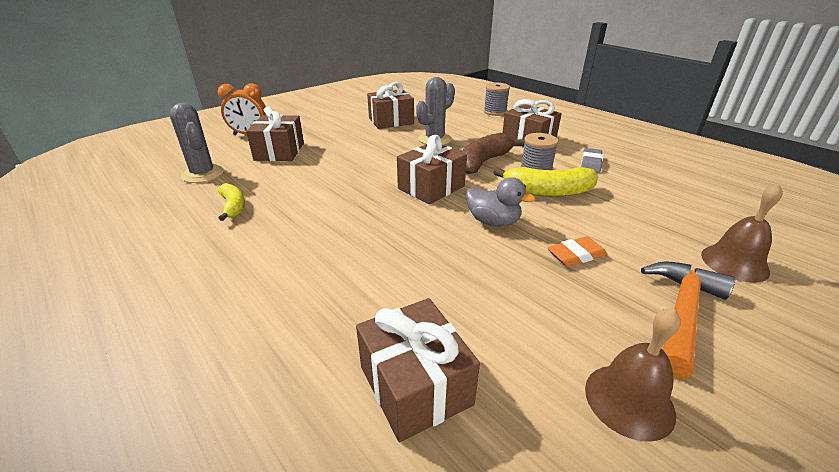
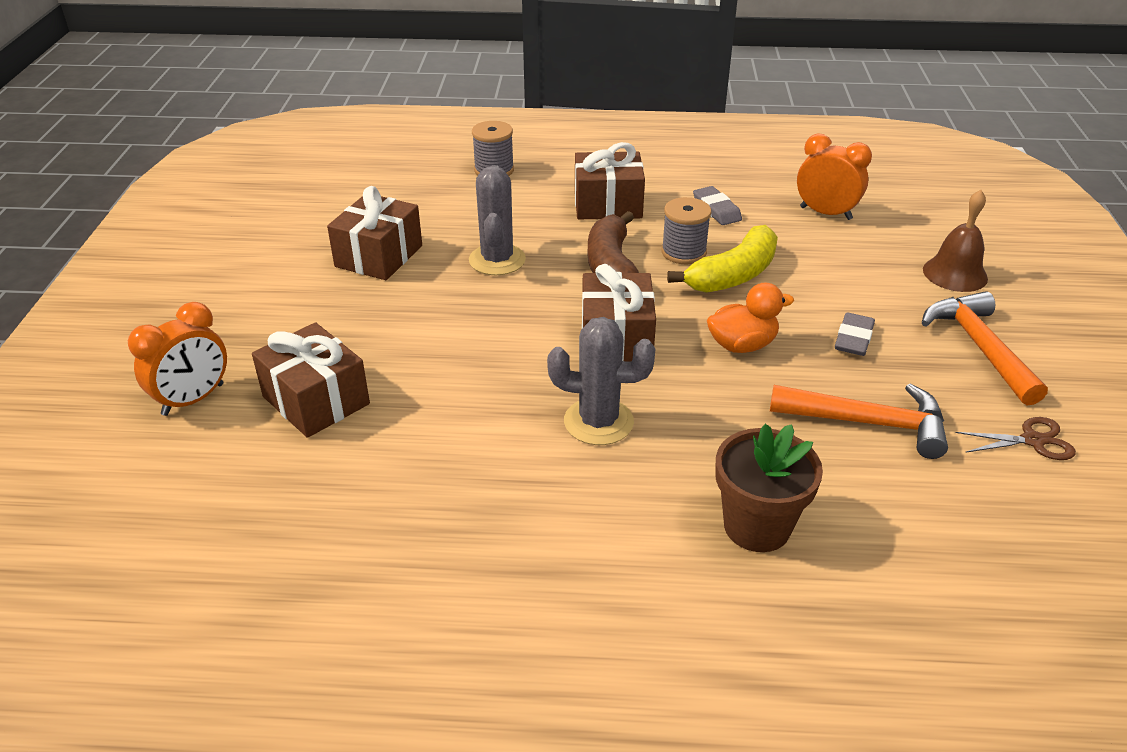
camera: 45 degrees left, 5 degrees up
grey cactus [170,103,224,183] -> grey cactus moved to [547,317,656,445]
yellow banana [218,183,245,221] -> none
brown gift [356,298,480,442] -> none
grey duck [466,177,535,226] -> orange duck [707,283,794,353]
orange eraser [547,236,607,267] -> grey eraser [835,312,875,356]
brown bell [585,308,681,442] -> brown scissors [956,417,1076,460]
none -> brown flower pot [715,424,823,552]
none -> orange hammer [770,384,948,459]
none -> orange clock [797,134,872,220]

